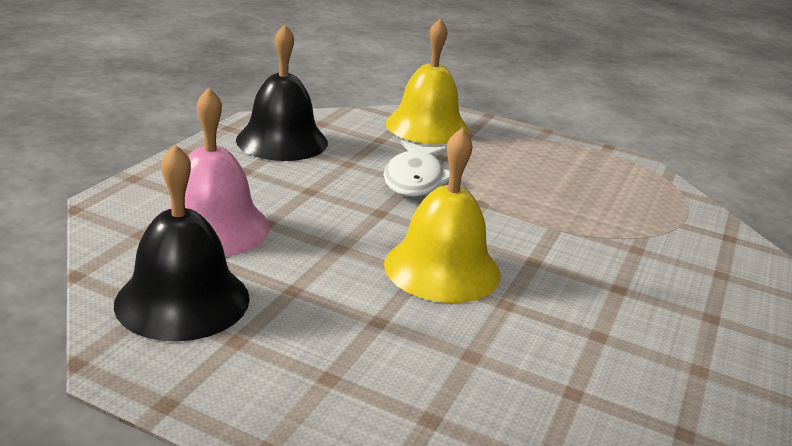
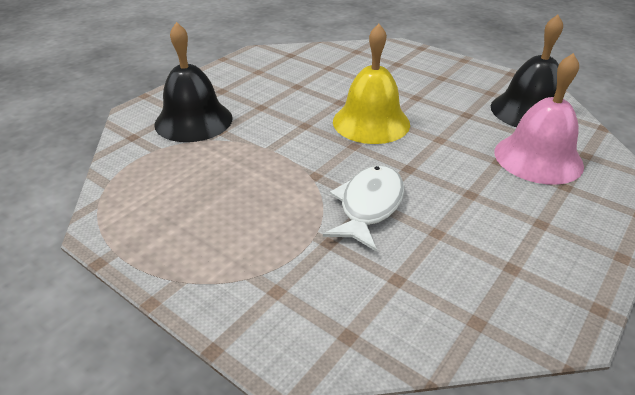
camera: 165 degrees left, 10 degrees up
black bell [236,24,328,161] -> black bell moved to [154,22,232,142]
yellow bell [386,18,469,144] -> none

